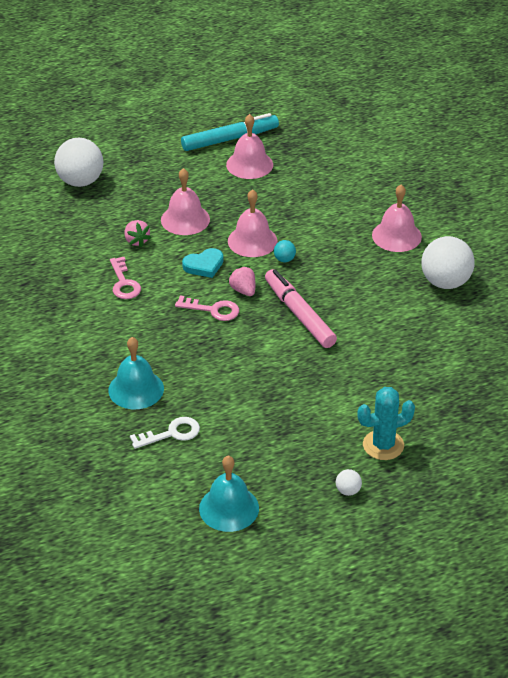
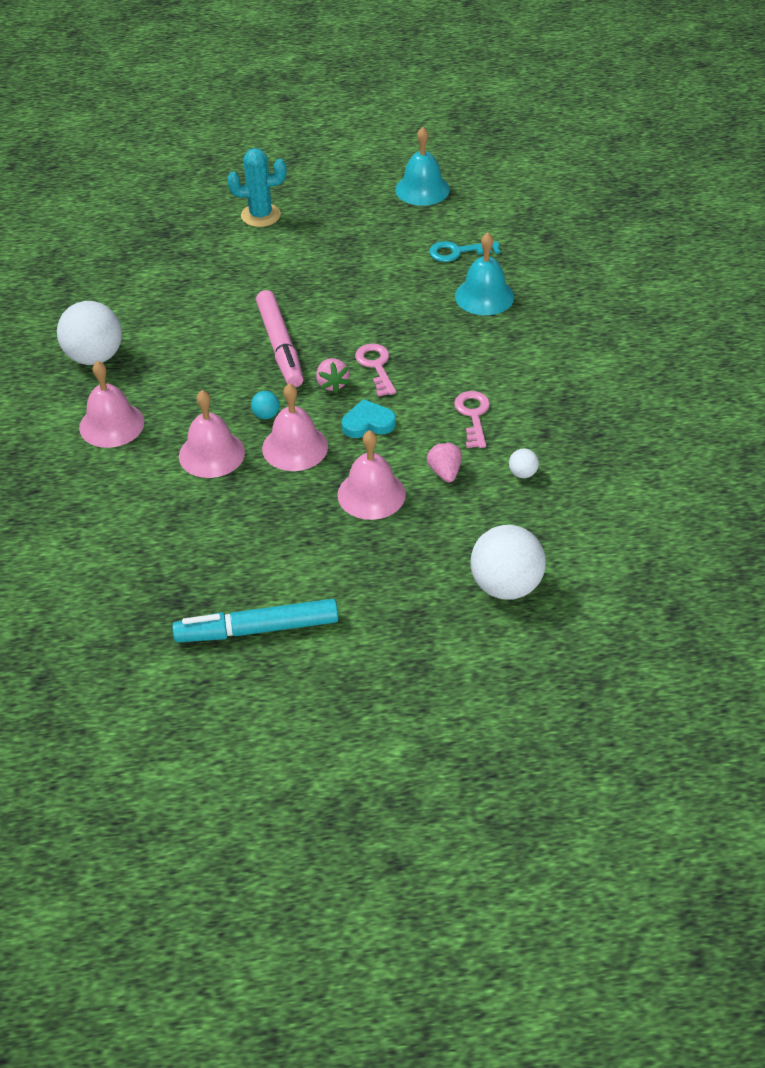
camera: 165 degrees left, 5 degrees up
white key [130,417,200,449] -> turquoise key [429,241,500,262]
pink key [175,295,239,321] -> pink key turned 45 degrees clockwise [355,343,396,397]
pink bell [226,114,273,179] -> pink bell moved to [179,390,245,478]
white ball [336,469,362,496] -> white ball moved to [509,448,539,478]

